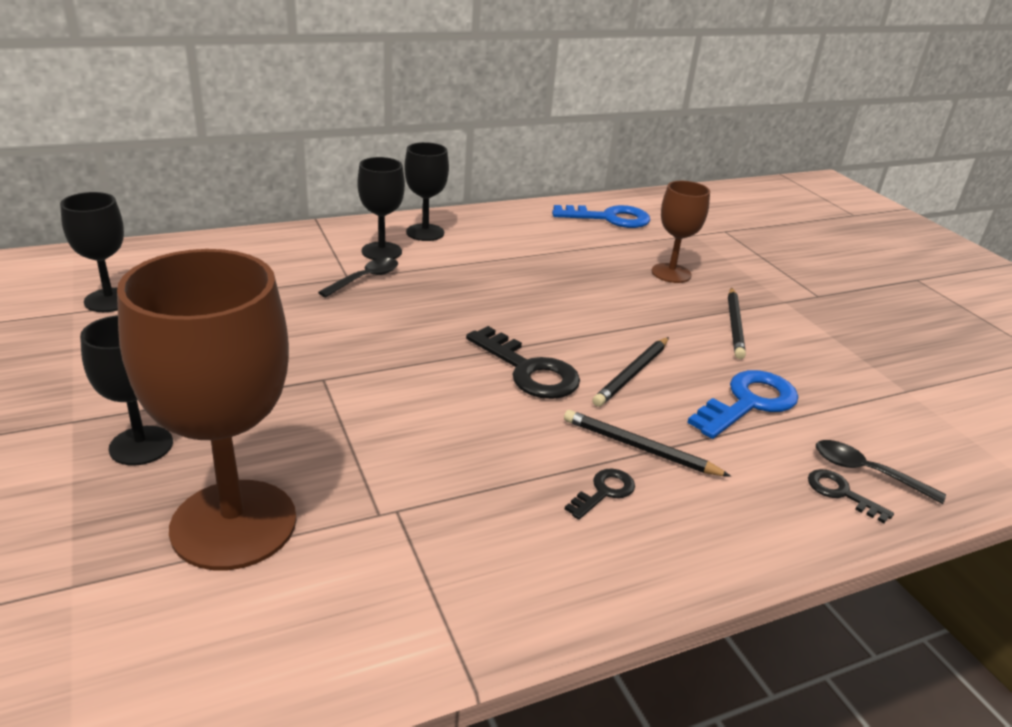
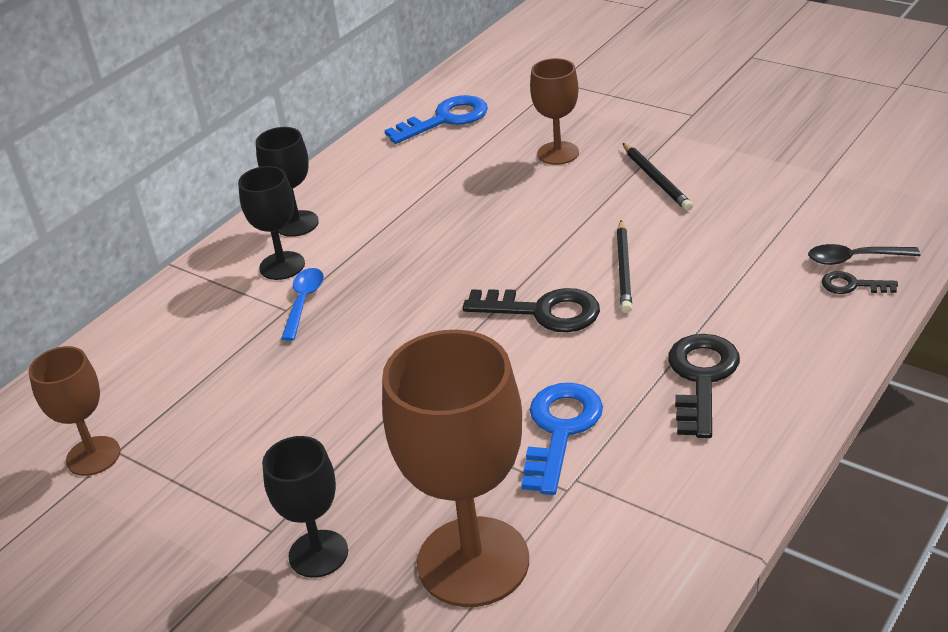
camera: 25 degrees left, 5 degrees up
black goblet [60,192,124,312] -> brown goblet [29,346,121,476]
black spoon [318,258,398,298] -> blue spoon [281,268,324,341]
black pencil [564,410,731,477] -> none
black key [565,469,635,520] -> black key [668,334,740,438], size x1.90
blue key [687,370,798,439] -> blue key moved to [521,383,603,495]

